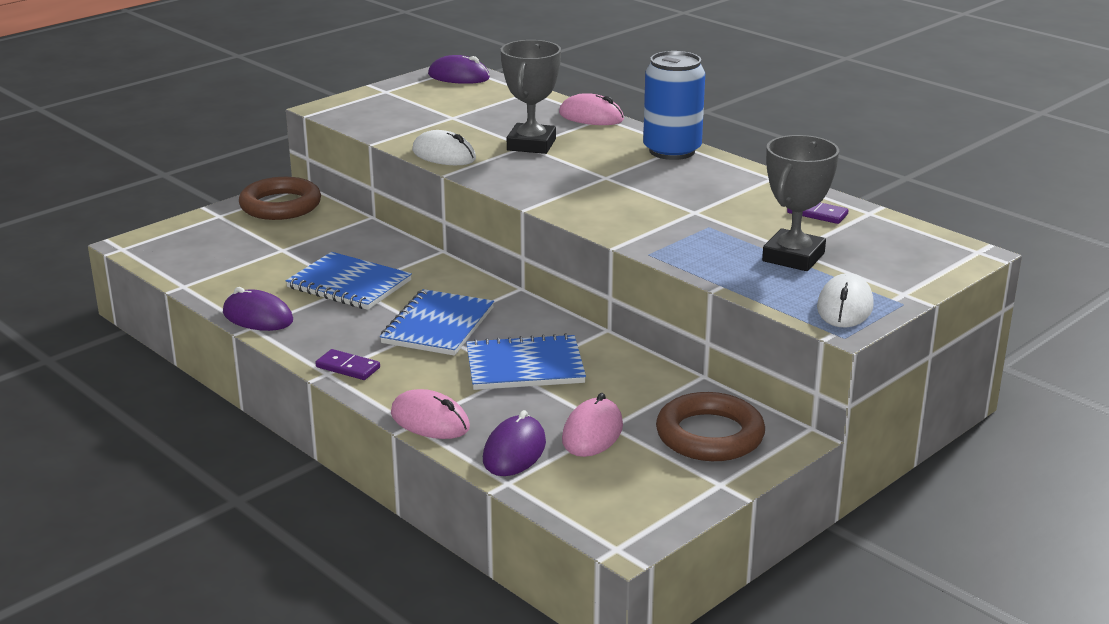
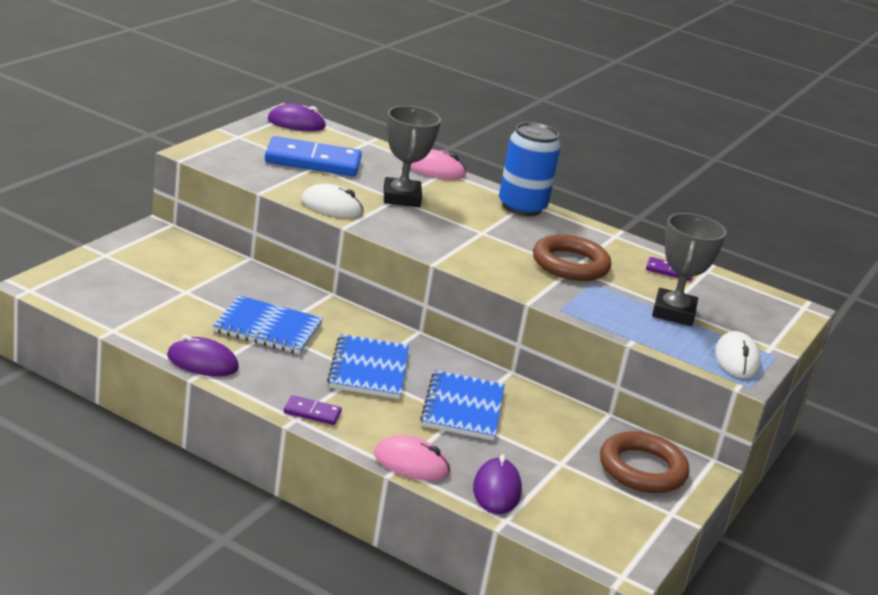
camera: 20 degrees left, 0 degrees up
brown ring [239,177,321,220] -> brown ring moved to [533,234,611,281]
blue notebook [466,333,586,390] -> blue notebook turned 60 degrees counterclockwise [420,370,505,441]
pink mouse [562,393,623,457] -> none
none -> blue domino [265,136,362,176]

